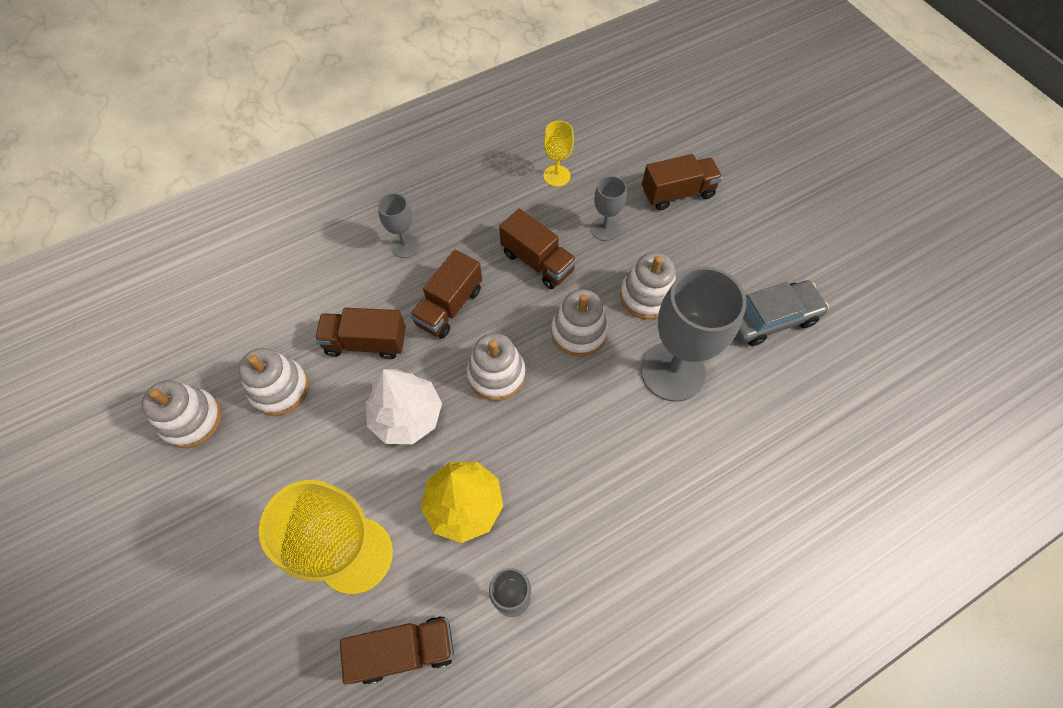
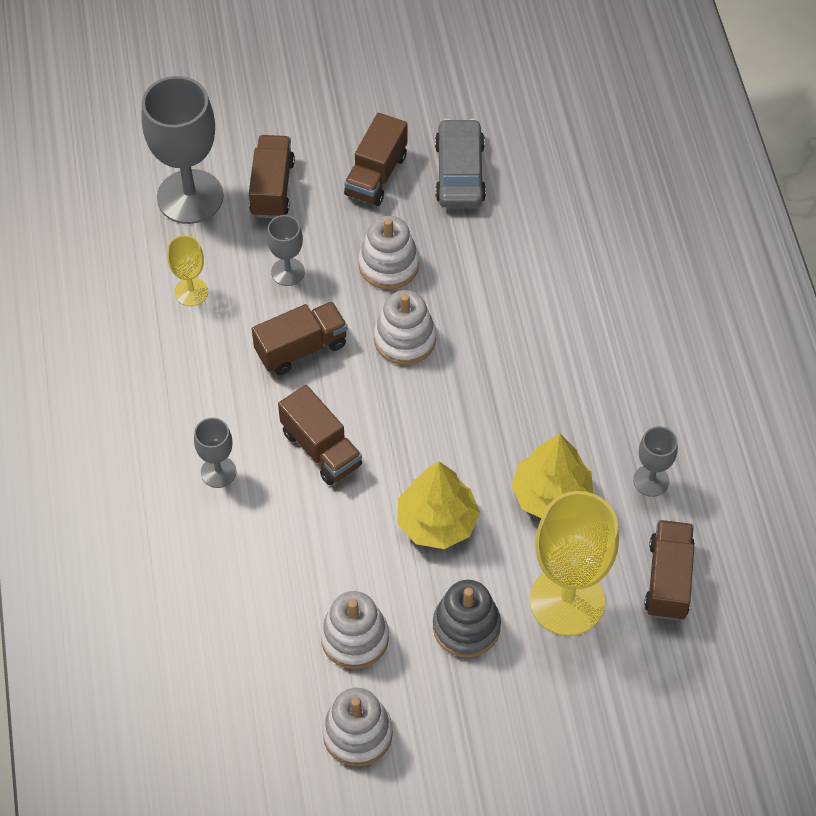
camera: 70 degrees left, 5 degrees down
brown truck [315,308,406,359] -> brown truck moved to [344,113,407,206]
white tree [366,369,442,444] -> yellow tree [397,461,480,549]
white stacking toy [467,333,525,401] -> none
grey goblet [641,266,746,402] -> grey goblet moved to [141,76,224,224]
none -> grey stacking toy [433,580,501,658]

